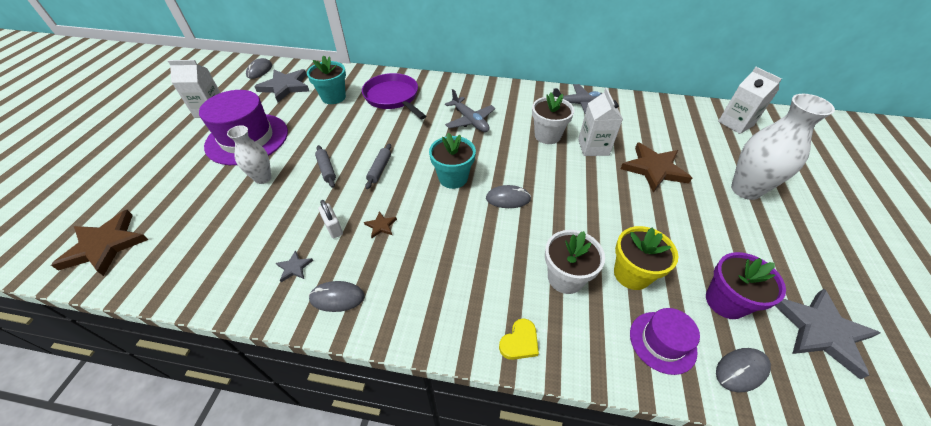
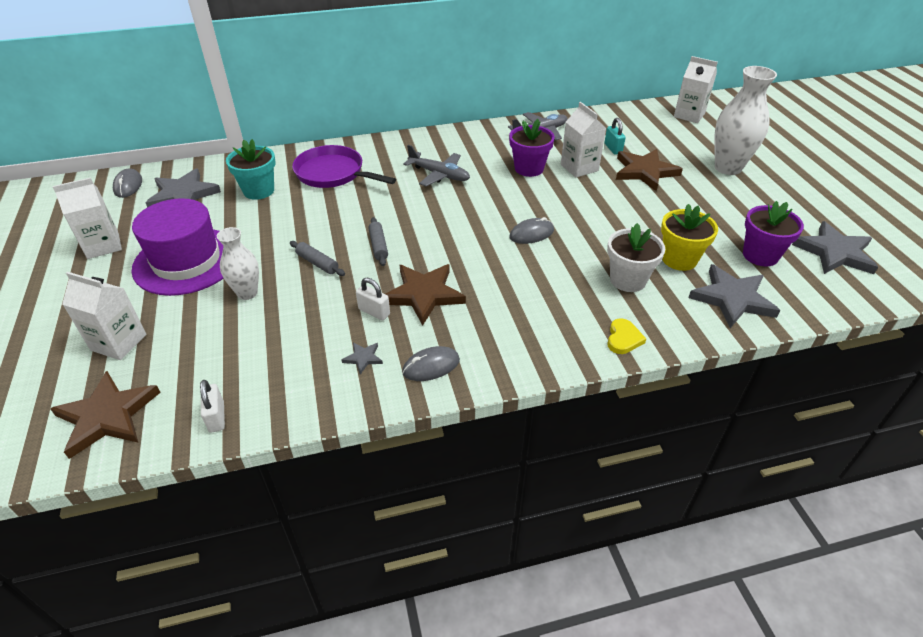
camera: 25 degrees left, 5 degrees down
brown star [364,211,397,238] -> brown star [386,264,466,326], size x2.26
turquoise flower pot [429,133,476,189] -> none
white flower pot [532,93,574,144] -> purple flower pot [509,119,555,177]
purple hat [630,308,700,375] -> grey star [688,264,780,328]
grey mouse [716,348,771,392] -> none
none -> white carton [62,272,146,360]
none -> white padlock [200,380,225,433]
none -> turquoise padlock [604,118,626,155]

